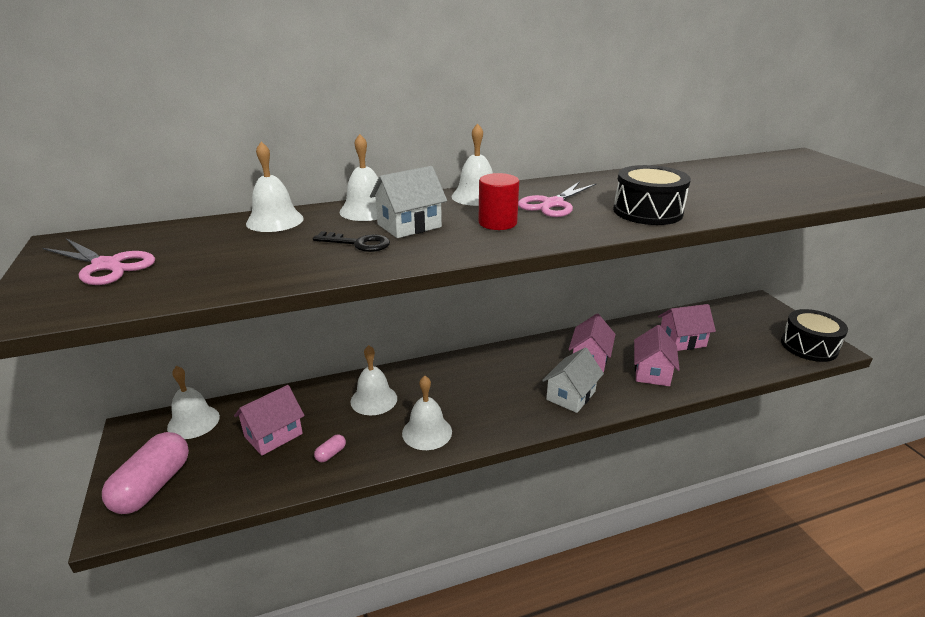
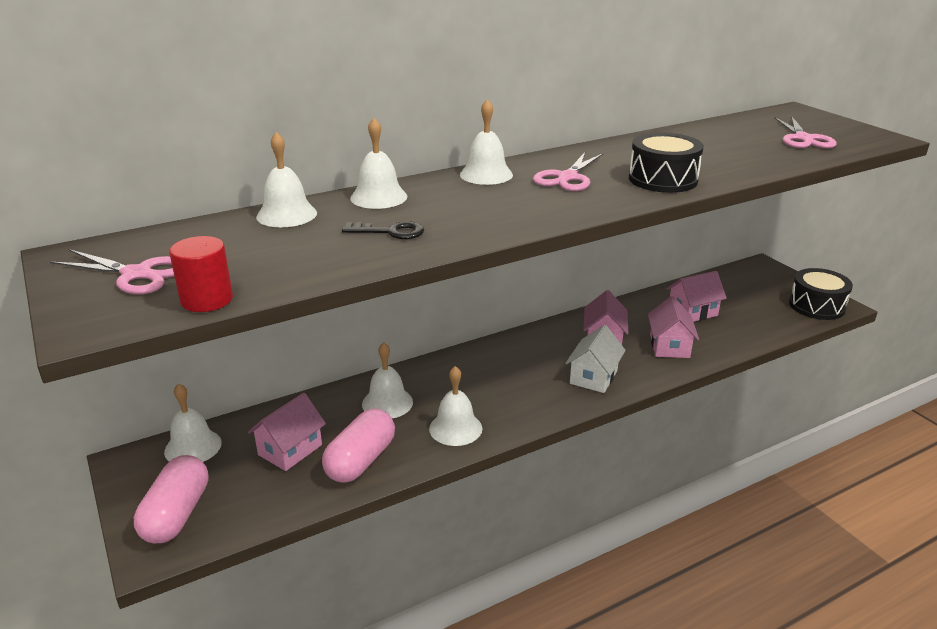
camera: 10 degrees left, 0 degrees up
pink capsule [314,434,346,462] -> pink capsule [322,408,395,483], size x2.45
white house [370,166,447,238] -> none
red cylinder [478,173,519,230] -> red cylinder moved to [169,236,233,312]
none -> pink scissors [774,116,837,148]

